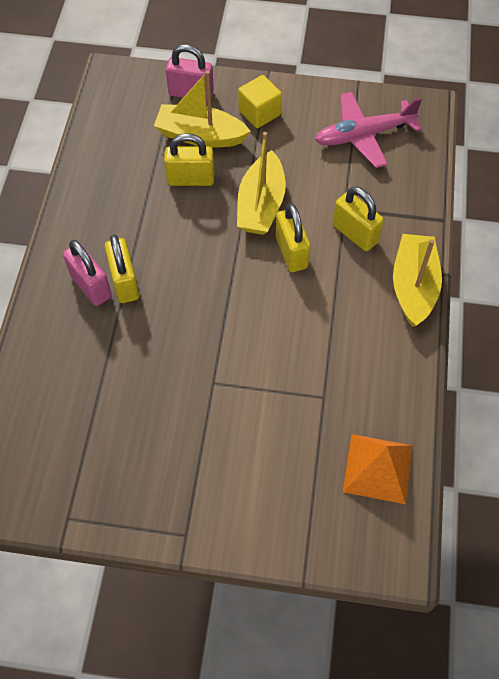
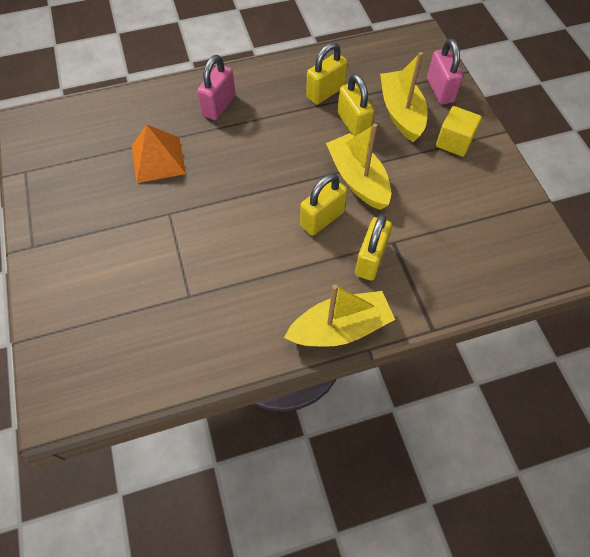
camera: 65 degrees right, 0 degrees up
yellow padlock [105,234,139,303] -> yellow padlock moved to [306,42,348,105]
yellow boat [237,132,286,235] -> yellow boat turned 75 degrees clockwise [326,123,391,210]
pink plane [315,92,422,168] -> none
orange pyramid [343,434,413,504] -> orange pyramid moved to [132,124,186,183]

